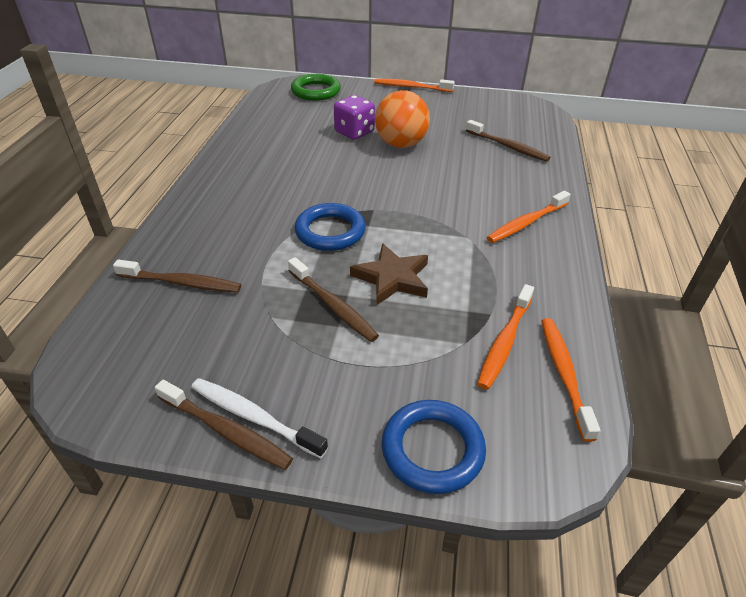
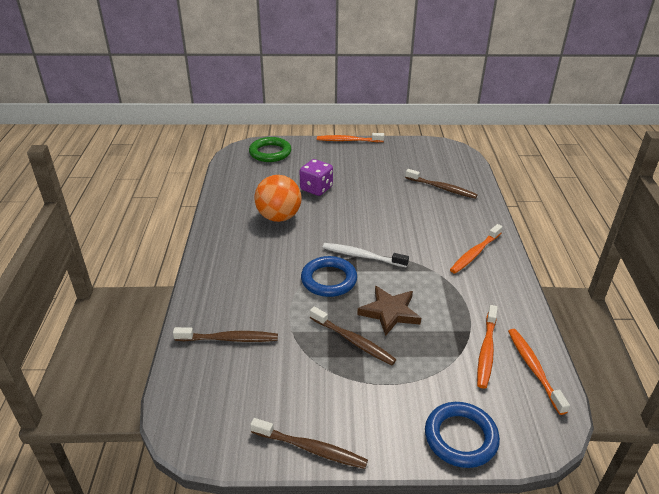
camera: 10 degrees left, 5 degrees down
white toothbrush [191,378,328,458] -> white toothbrush moved to [322,243,409,267]
orange ball [375,90,430,148] -> orange ball moved to [254,175,301,222]

